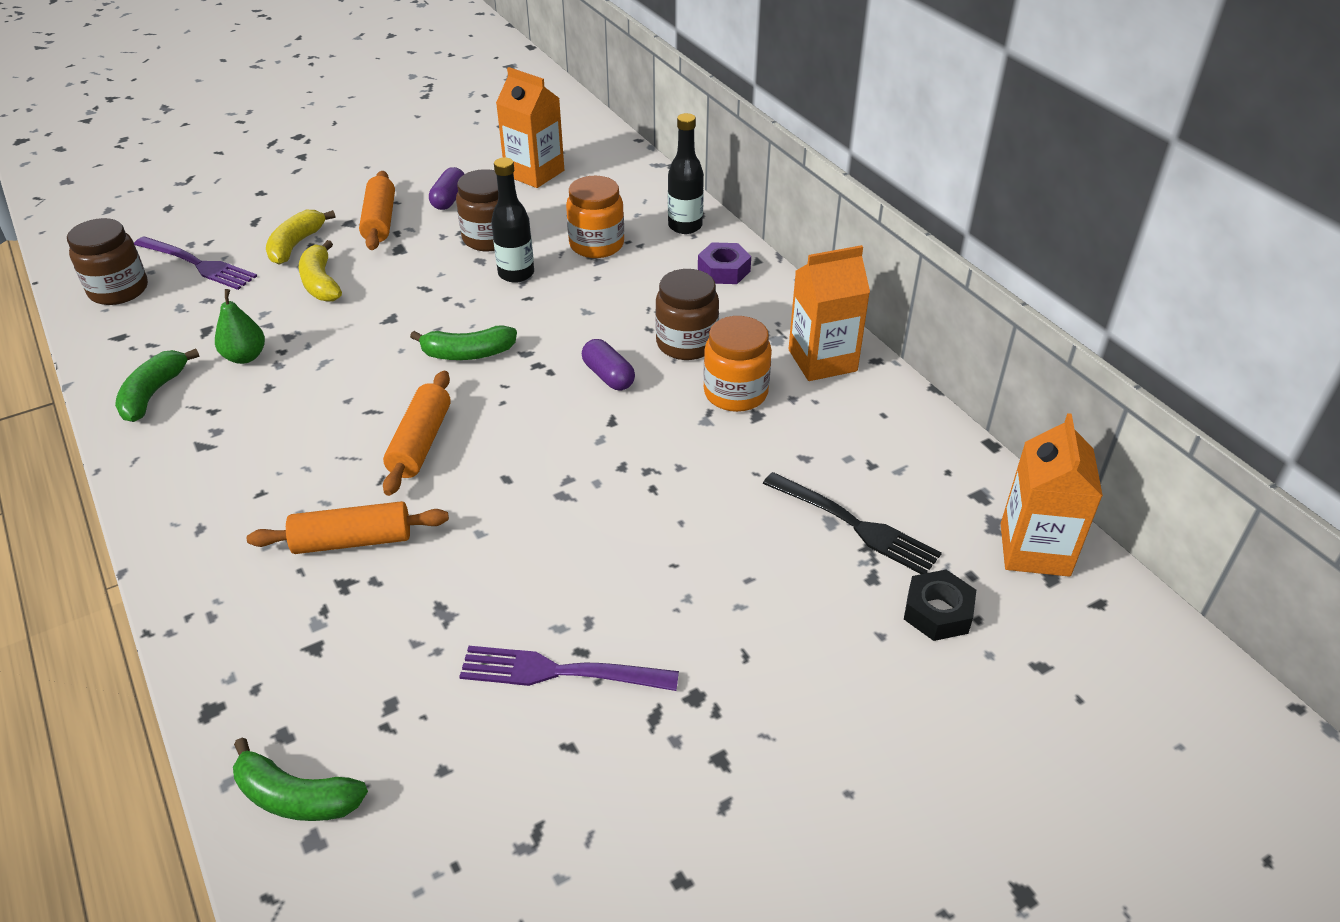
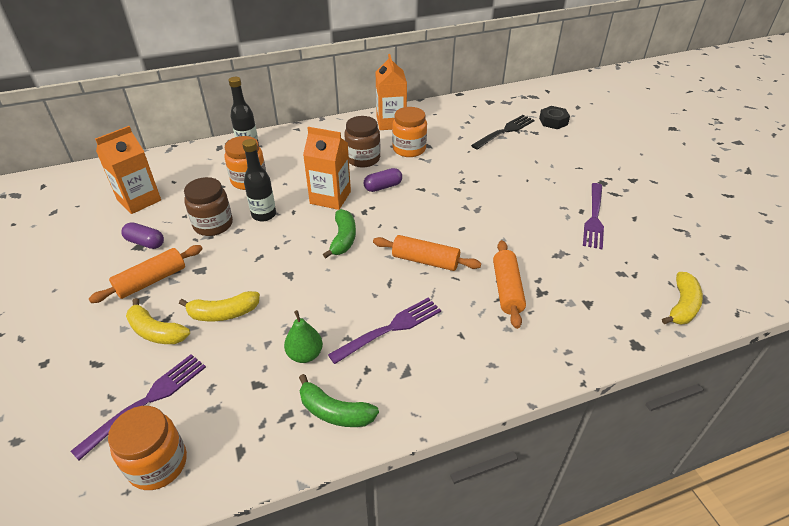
camera: 80 degrees left, 0 degrees up
brown jar [67,218,148,305] -> orange jar [108,406,187,490]
green banana [233,738,368,821] -> yellow banana [662,272,703,324]
orange rolling pin [359,171,395,250] -> orange rolling pin turned 45 degrees counterclockwise [89,245,203,303]
purple nut [698,242,751,284] -> none
orange carton [1001,413,1103,577] -> orange carton moved to [303,127,351,210]
none -> purple fork [328,297,441,364]

